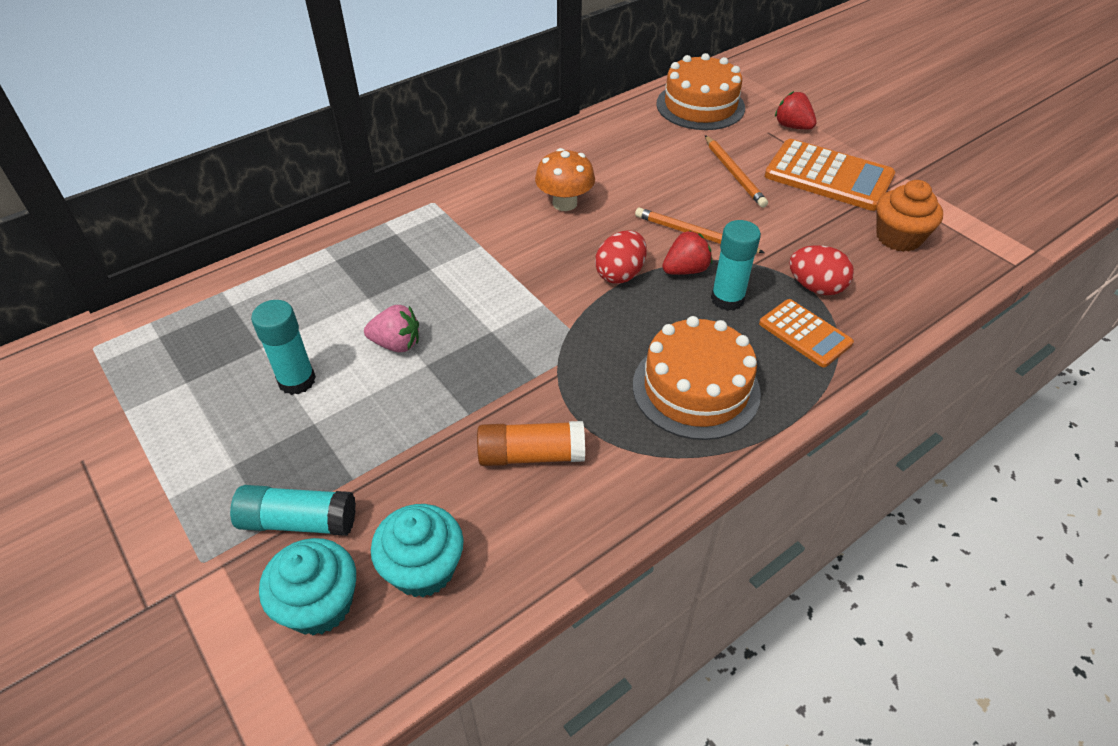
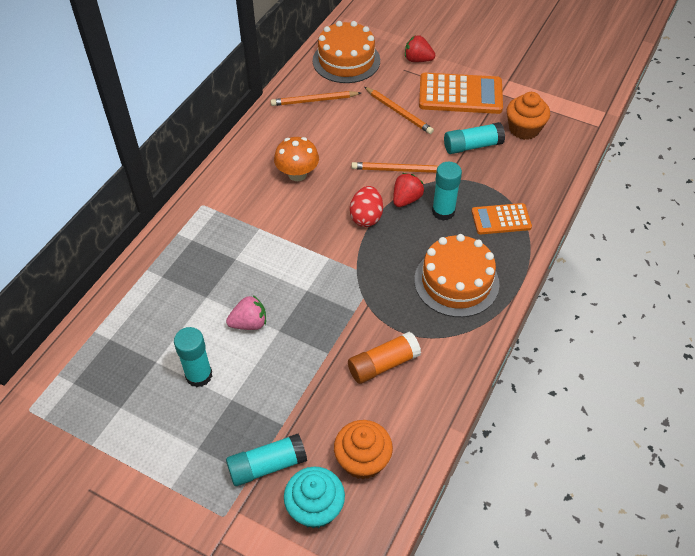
camera: 25 degrees left, 5 degrees up
turquoise cupcake [371,504,464,597] -> orange cupcake [334,420,393,479]
orange calculator [759,299,854,367] -> orange calculator turned 150 degrees clockwise [472,203,532,234]
red egg [789,245,854,295] -> none
none -> orange pencil [271,91,361,106]
none -> turquoise glue stick [444,122,505,154]

